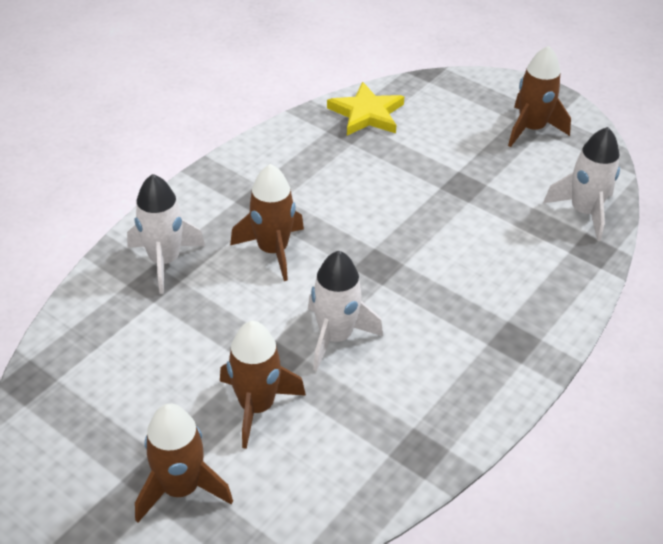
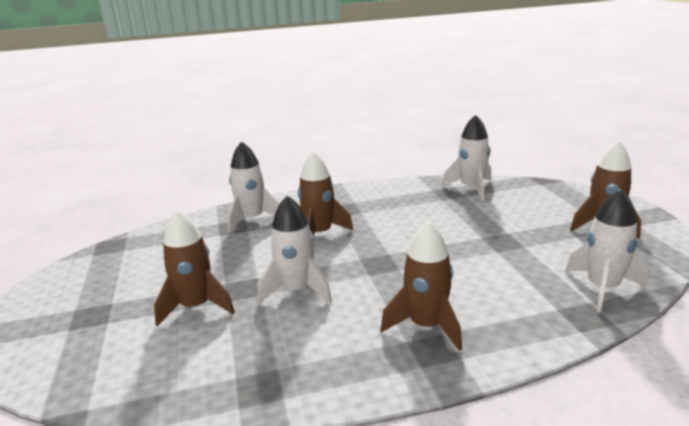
camera: 40 degrees right, 20 degrees down
brown rocket [135,403,233,523] -> brown rocket moved to [381,221,462,351]
yellow star [327,82,404,135] -> white rocket [442,115,492,201]

